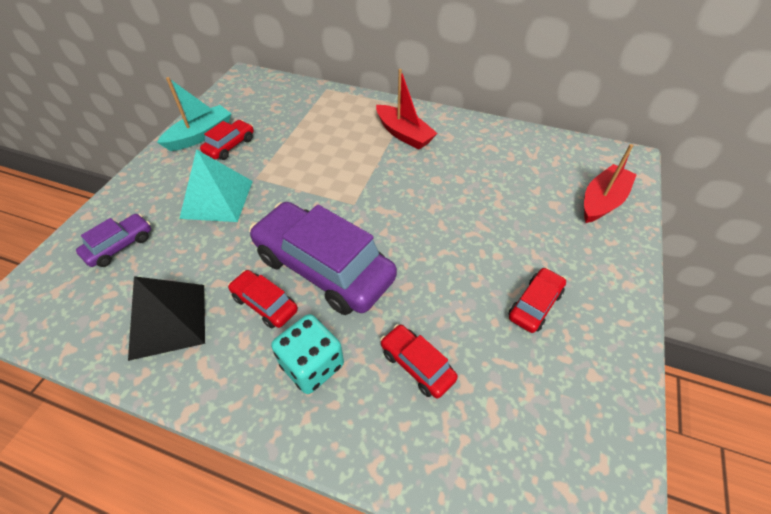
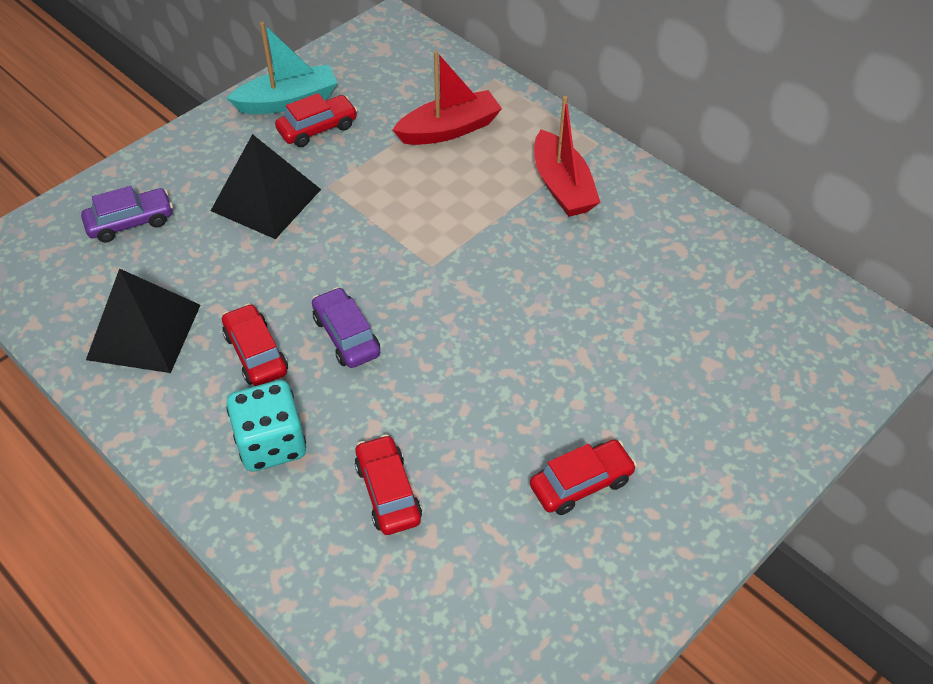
camera: 25 degrees right, 0 degrees up
turquoise pyramid [179,149,253,222] -> black pyramid [211,134,321,239]
purple car [249,202,397,315] -> purple car [312,287,380,368], size x0.47
red boat [584,144,637,223] -> red boat moved to [393,51,502,145]

